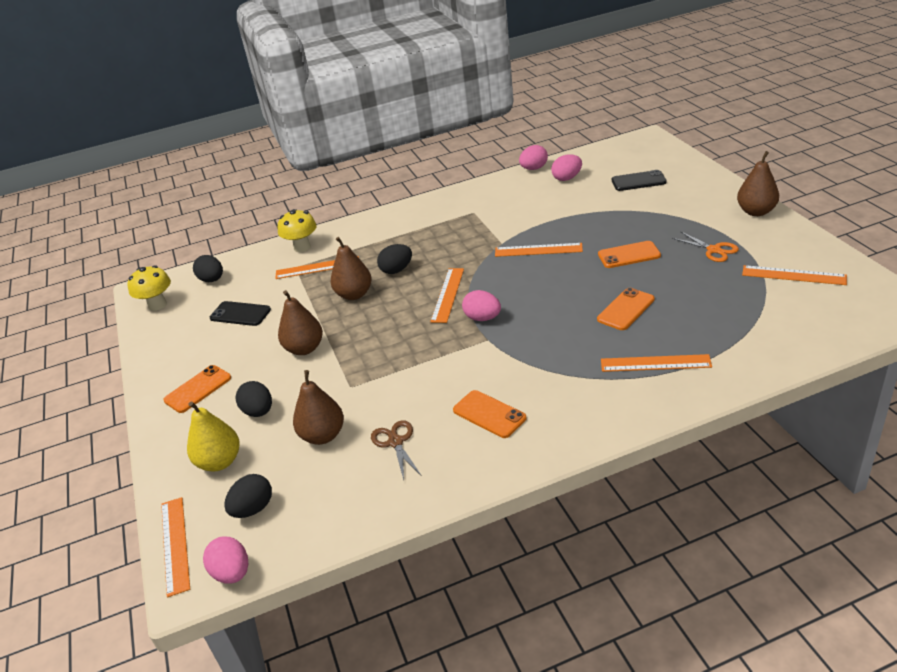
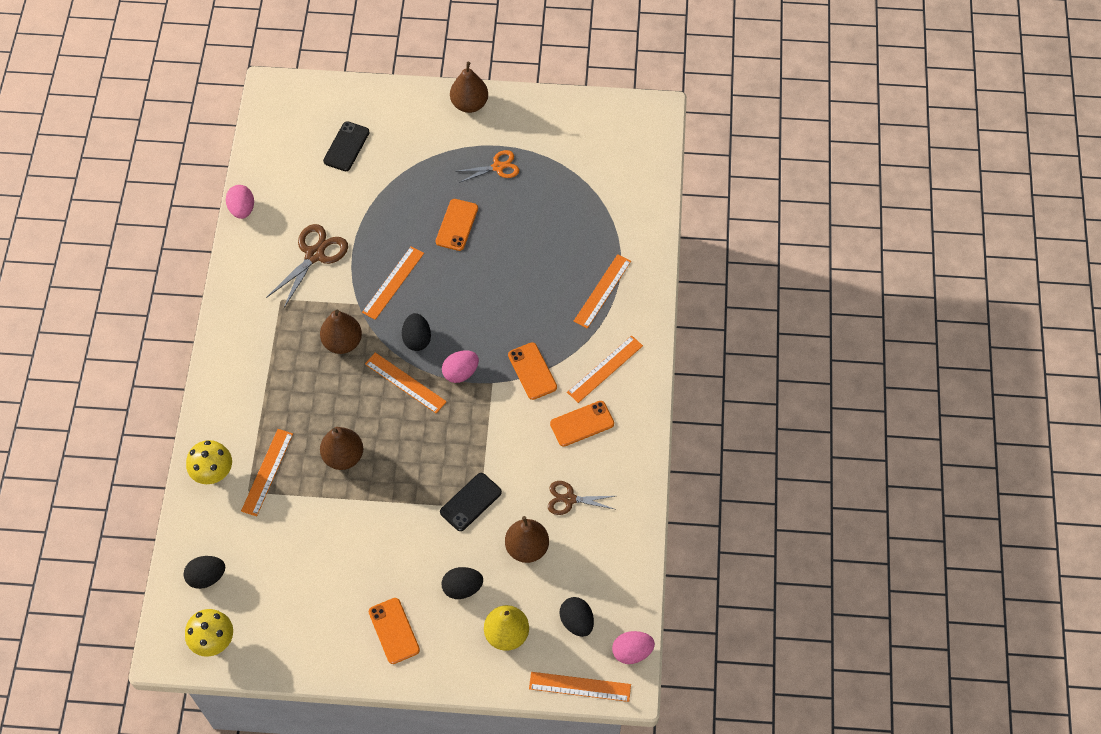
camera: 70 degrees left, 25 degrees up
black phone [210,301,271,326] -> black phone moved to [440,473,502,531]
brown pear [278,290,323,355] -> brown pear moved to [320,310,362,354]
black egg [377,244,412,274] -> black egg moved to [402,313,431,351]
pink egg [551,154,582,181] -> none
orange phone [597,288,655,330] -> orange phone moved to [508,342,557,400]
orange ruler [742,265,847,285] -> orange ruler moved to [567,335,643,403]
none -> brown scissors [266,224,348,308]

